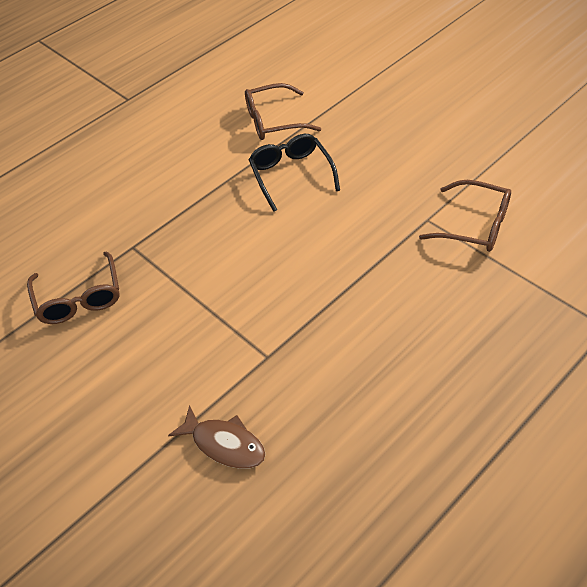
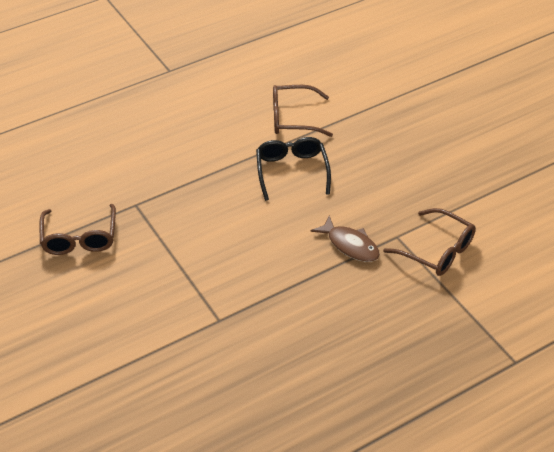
camera: 10 degrees right, 5 degrees down
brown fish [168,405,265,469] -> brown fish moved to [311,216,380,262]

